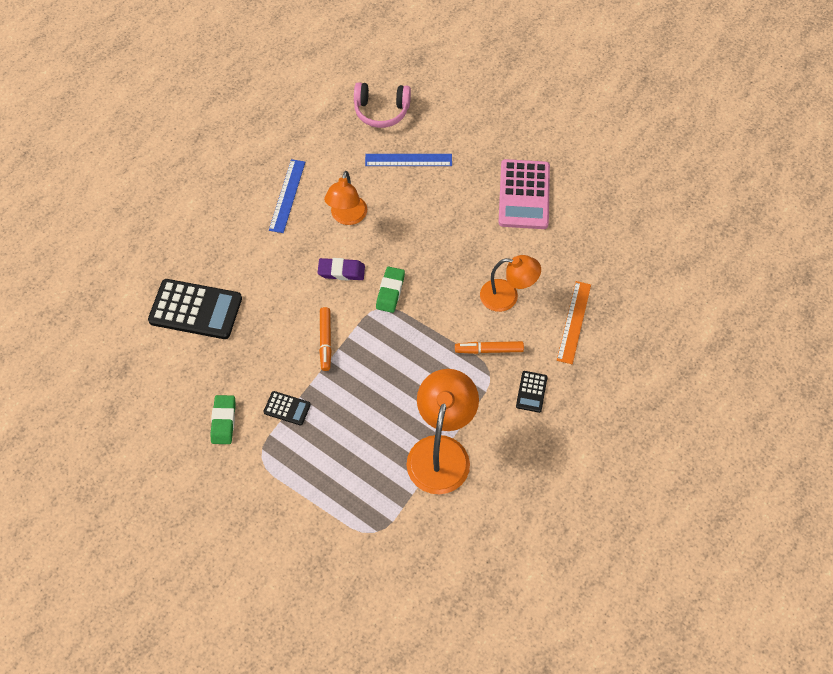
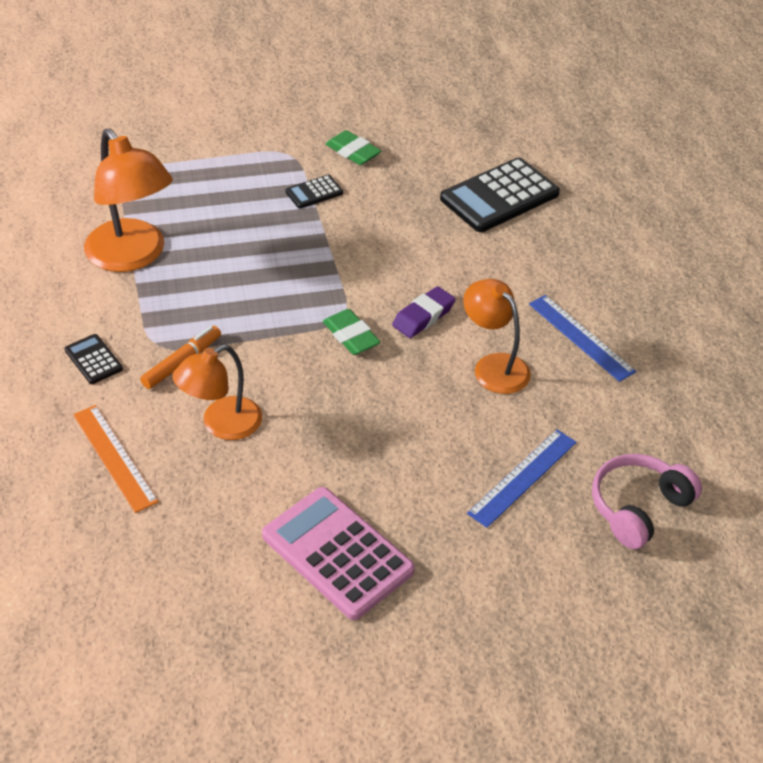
camera: 130 degrees right, 15 degrees down
orange marker [319,307,332,371] -> none

